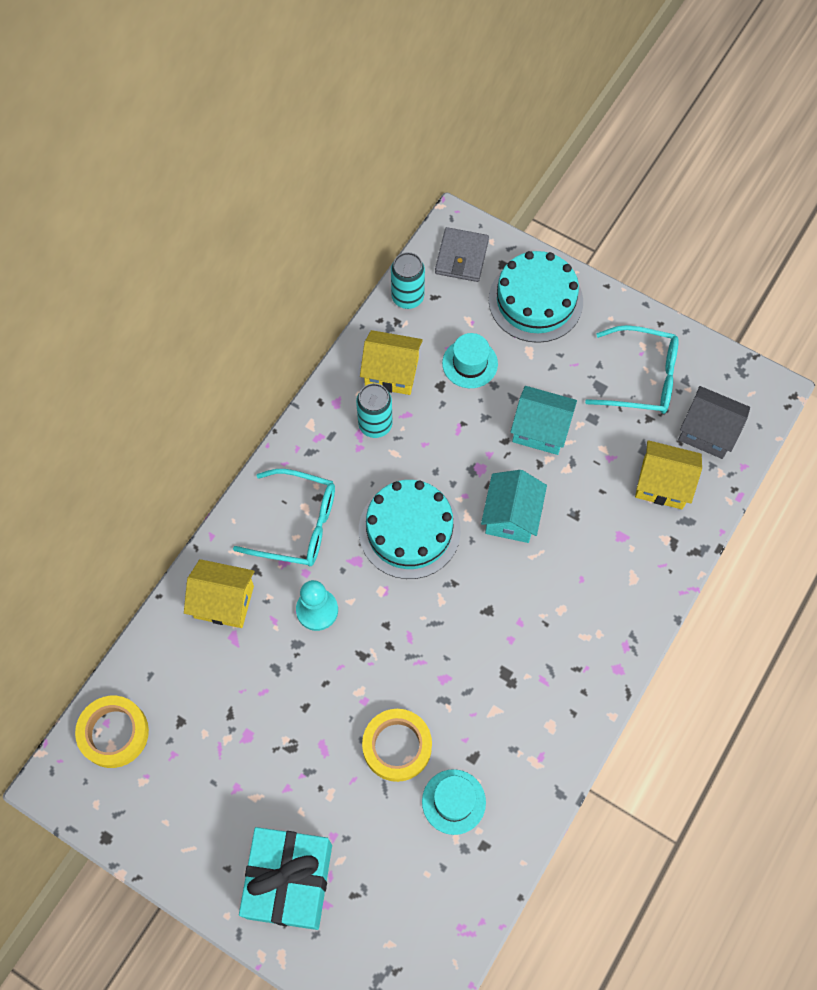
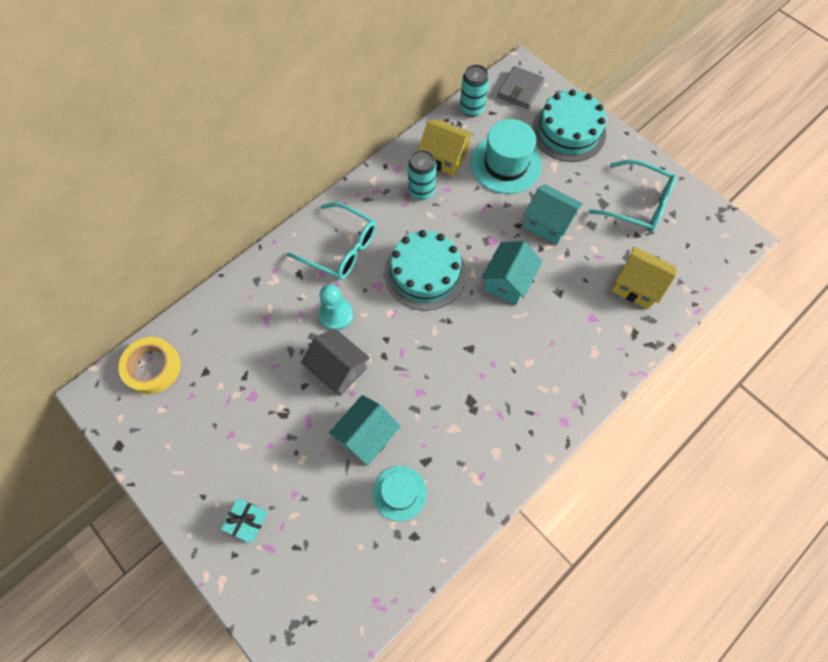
camera: 15 degrees right, 0 degrees up
yellow house [184,559,255,628] -> none
turquoise gift [239,827,332,930] -> turquoise gift [221,498,268,543], size x0.46
yellow tape [362,709,432,782] -> turquoise house [329,395,401,466]
turquoise hat [442,333,498,388] -> turquoise hat [471,119,542,194], size x1.63
grey house [678,386,750,459] -> grey house moved to [301,328,370,396]

